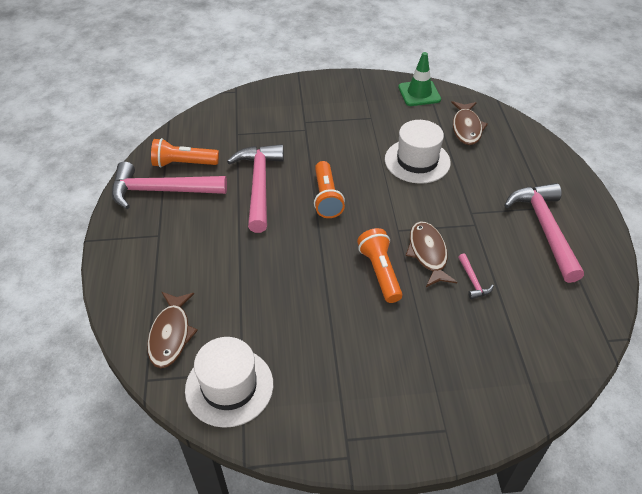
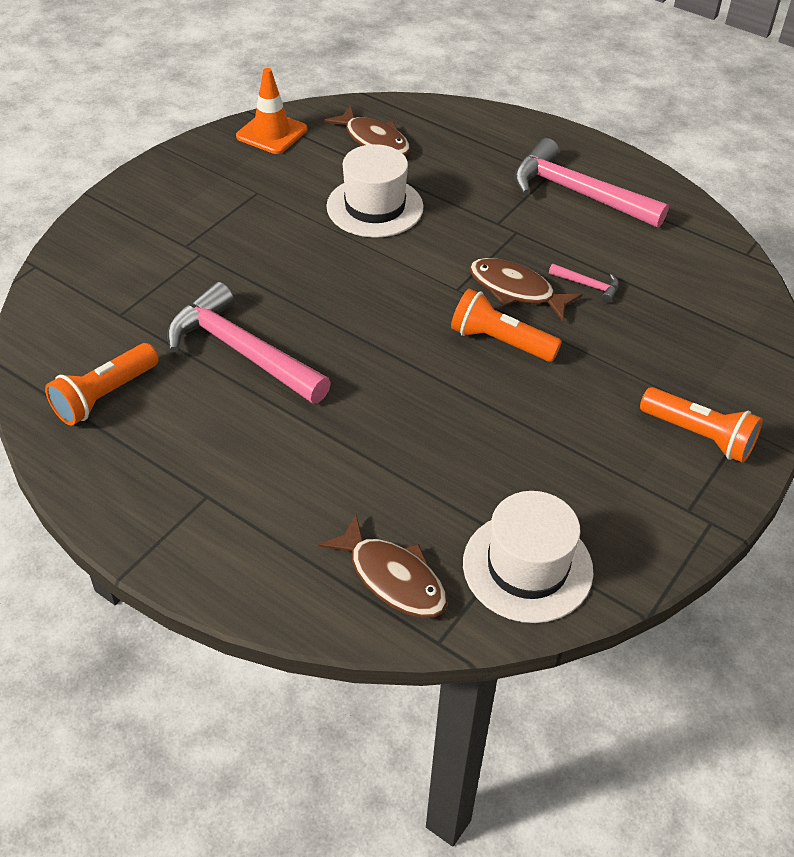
camera: 50 degrees left, 0 degrees up
pink hammer [112,161,227,209] -> none
orange flashlight [314,161,345,218] -> orange flashlight moved to [640,387,763,463]
green traffic cone [398,52,441,106] -> orange traffic cone [236,68,307,154]

